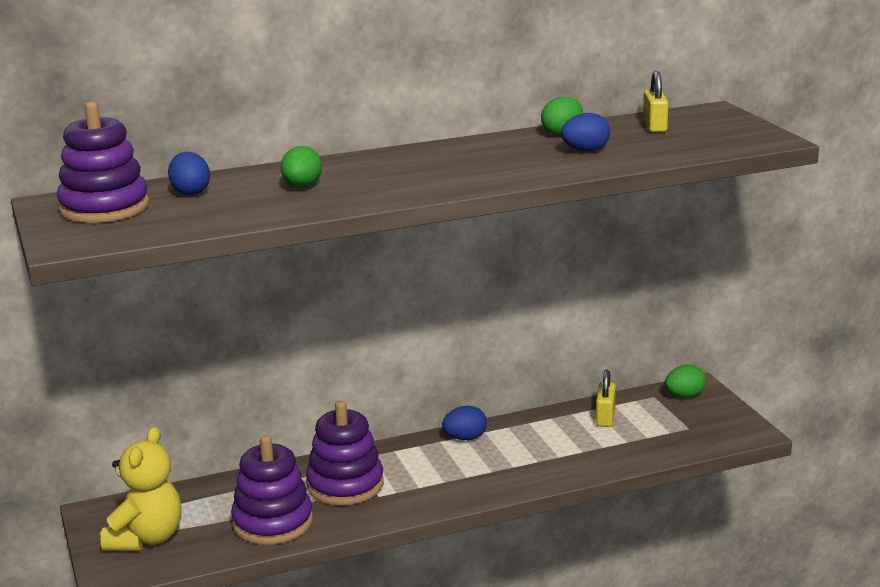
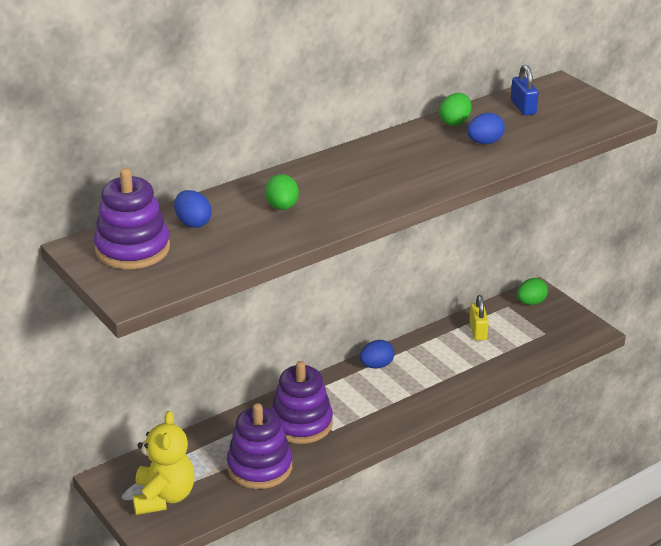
camera: 15 degrees left, 10 degrees up
yellow padlock [643,71,669,132] -> blue padlock [511,65,539,115]

